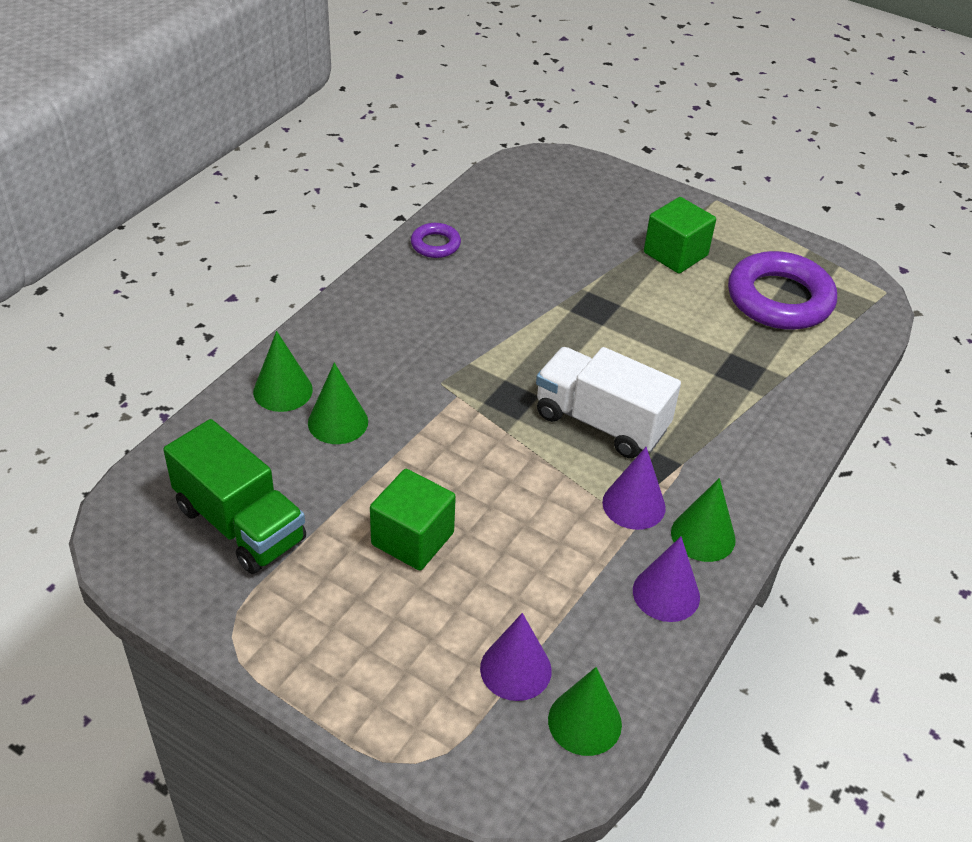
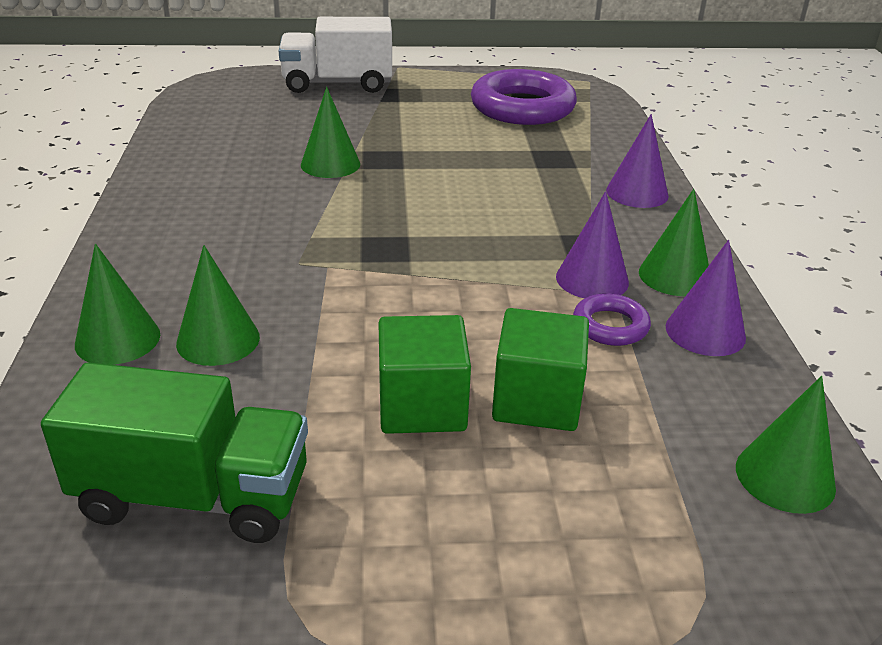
camera: 35 degrees left, 10 degrees down
purple ring [411,223,461,258] -> purple ring moved to [573,293,651,346]
purple cone [480,613,552,701] -> purple cone moved to [606,114,669,208]
white truck [536,347,681,458] -> white truck moved to [279,17,392,93]
green cube [644,197,716,274] -> green cube moved to [492,308,589,431]
none -> green cone [301,87,360,178]

